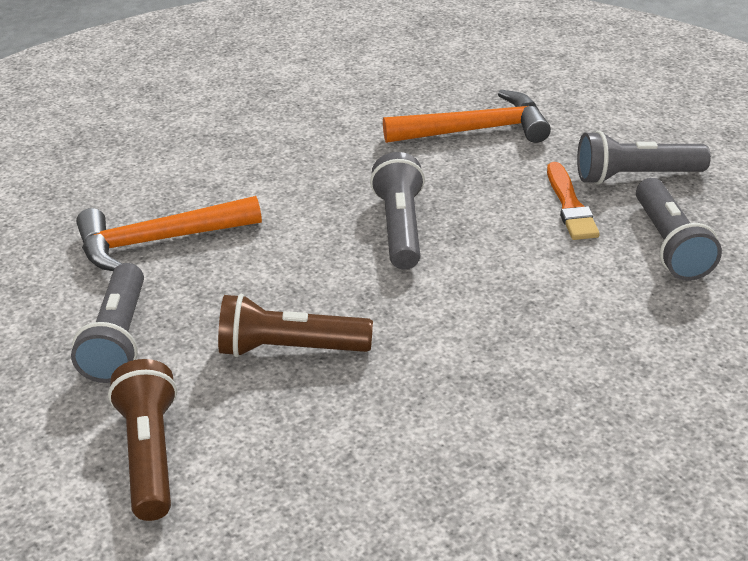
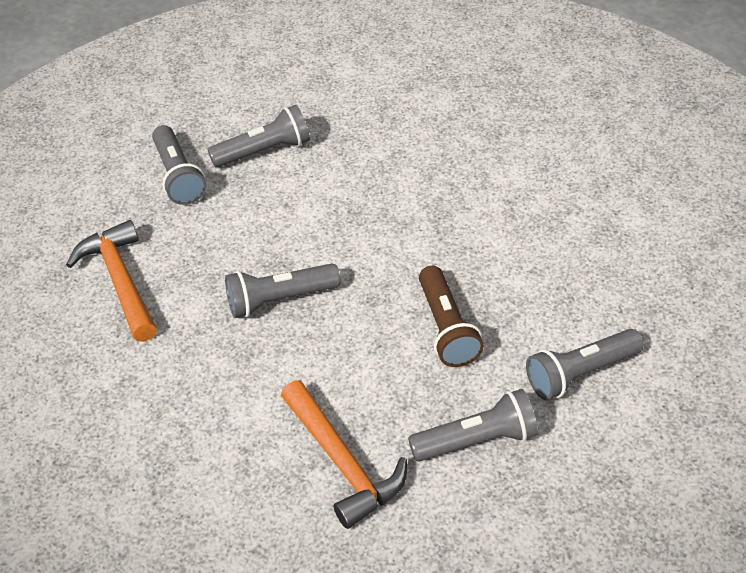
camera: 105 degrees left, 10 degrees up
brown flashlight [108,359,177,521] -> grey flashlight [526,329,644,400]
orange brush [547,162,600,240] -> none

